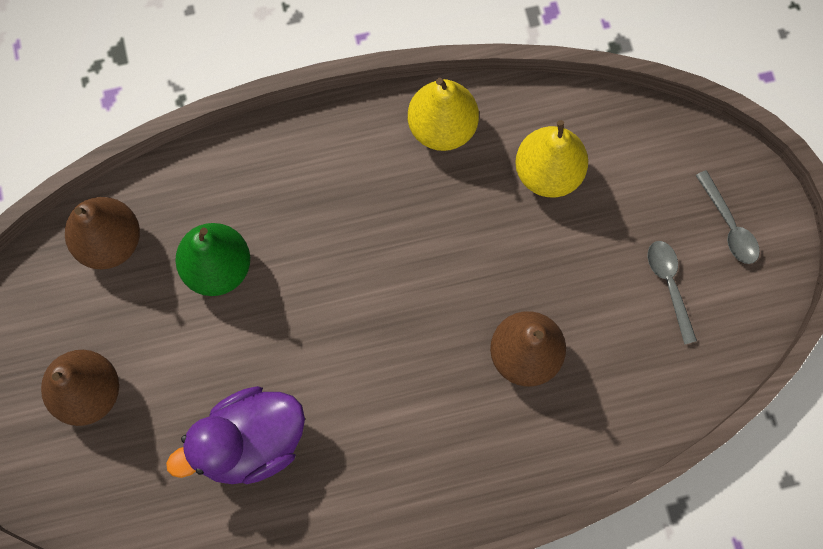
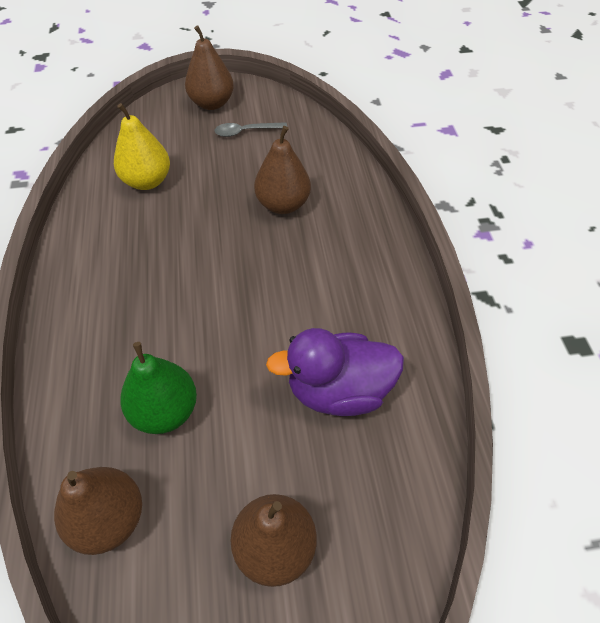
camera: 85 degrees left, 20 degrees down
purple duck [166,386,305,484] -> purple duck turned 105 degrees clockwise [266,328,404,416]
yellow pear [408,78,479,151] -> none
grey spoon [695,170,760,264] -> brown pear [185,26,234,110]

